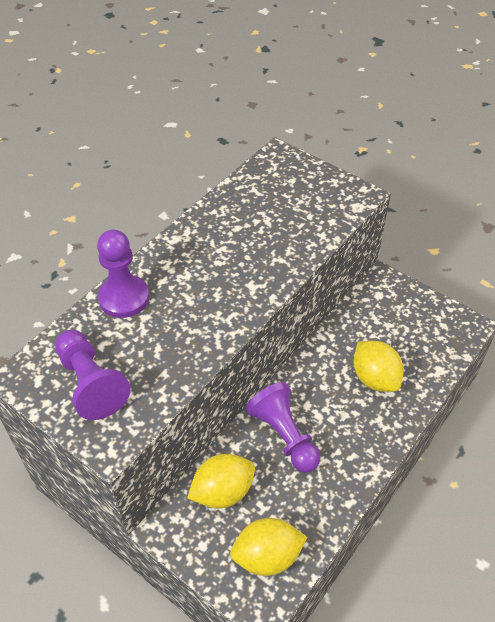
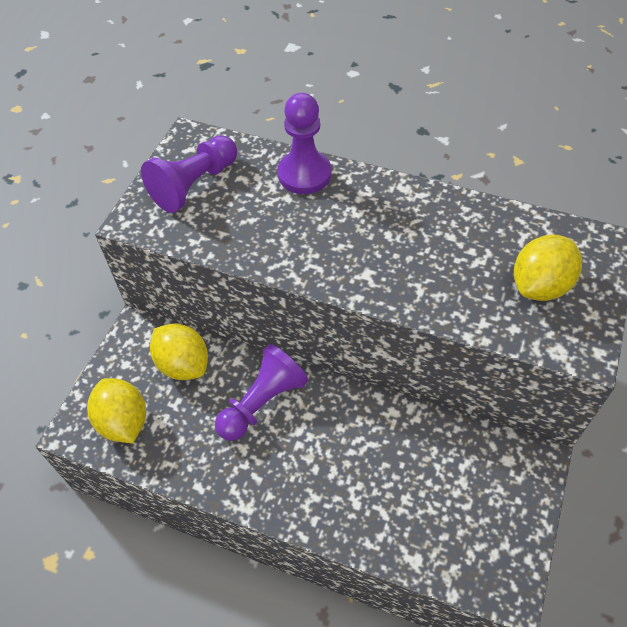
camera: 75 degrees right, 5 degrees up
yellow lemon [353,341,404,392] -> yellow lemon moved to [514,235,582,301]

